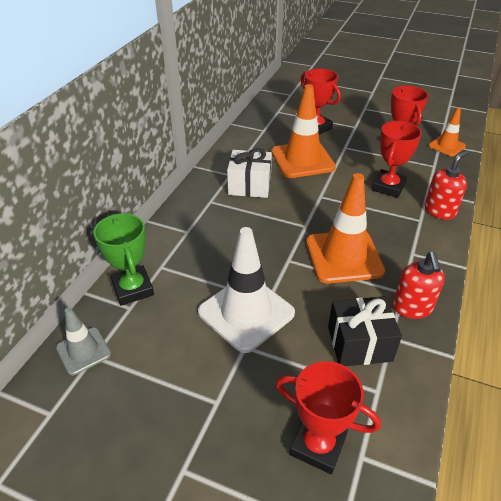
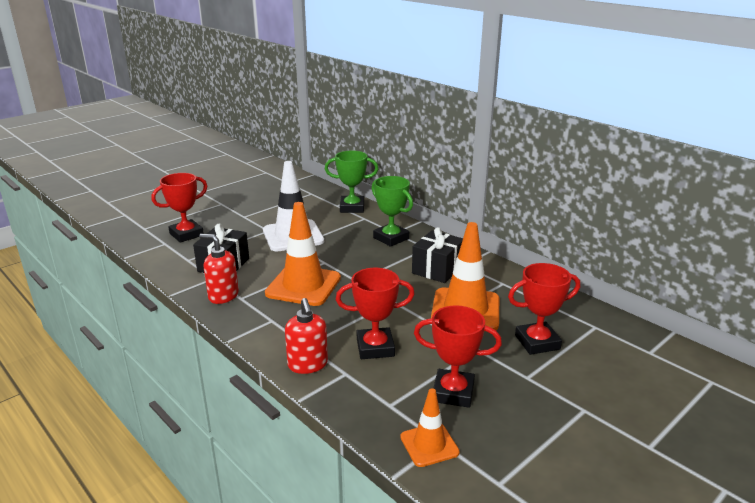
camera: 115 degrees right, 15 degrees down
grey traffic cone [56,307,111,375] -> none
white gift [227,148,272,198] -> black gift [412,227,463,283]
red trophy [371,121,422,198] -> red trophy turned 60 degrees counterclockwise [336,268,415,359]
none -> green trophy [372,176,413,247]

